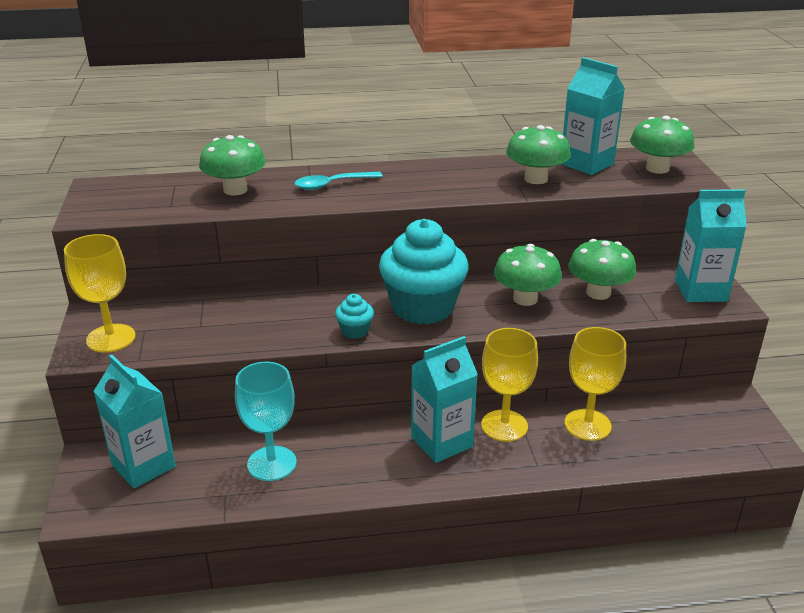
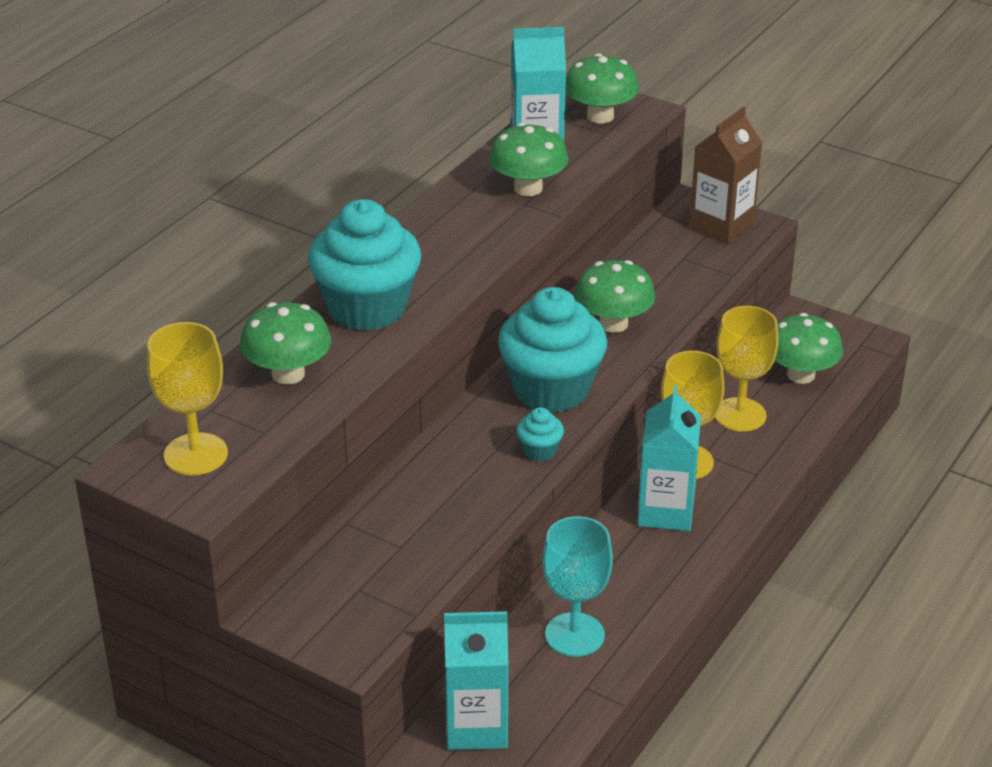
camera: 50 degrees left, 5 degrees up
yellow goblet [64,234,136,353] -> yellow goblet moved to [147,322,228,475]
turquoise spoon [295,172,383,190] -> turquoise cupcake [308,199,421,331]
green mushroom [568,239,636,300] -> green mushroom moved to [775,313,843,384]
turquoise carton [675,189,747,302] -> brown carton [689,107,762,244]

